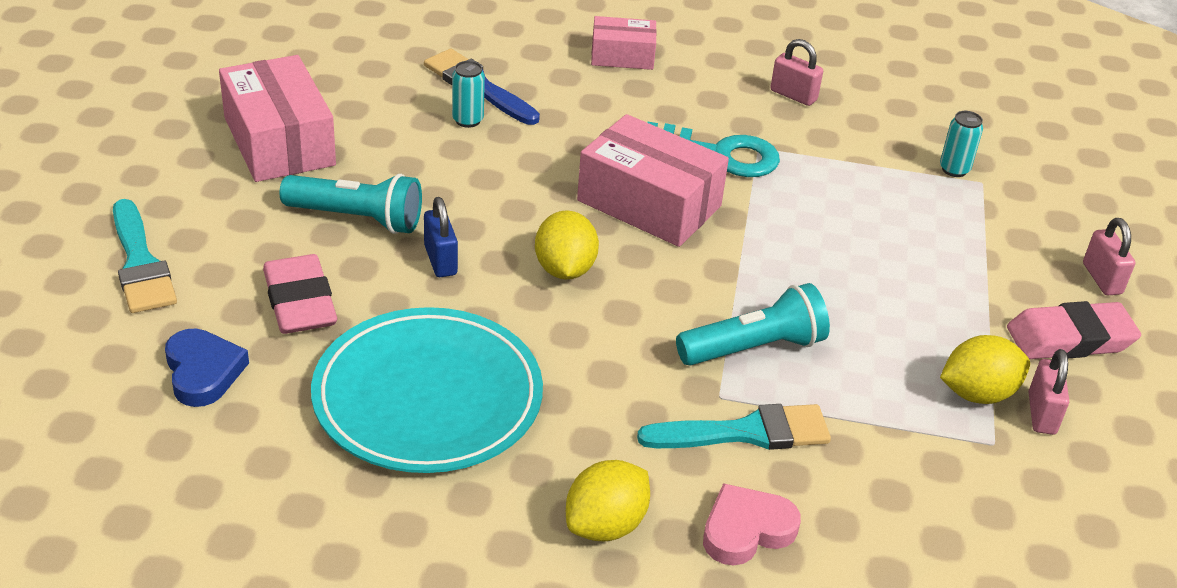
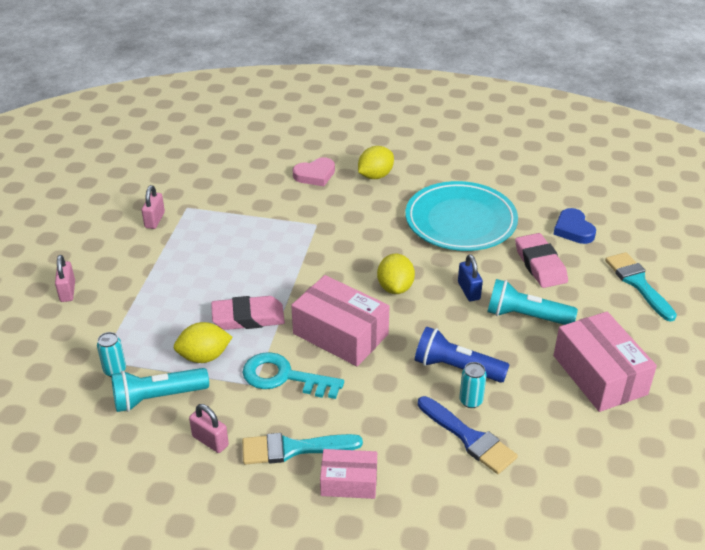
camera: 175 degrees left, 0 degrees up
turquoise brush [637,404,831,450] -> turquoise brush moved to [242,433,363,465]
turquoise flashlight [676,283,830,365] -> turquoise flashlight moved to [111,368,209,412]
yellow lemon [940,335,1030,404] -> yellow lemon moved to [174,322,232,363]
pink eraser [1007,301,1141,359] -> pink eraser moved to [211,296,285,330]
none -> blue flashlight [415,326,509,383]

